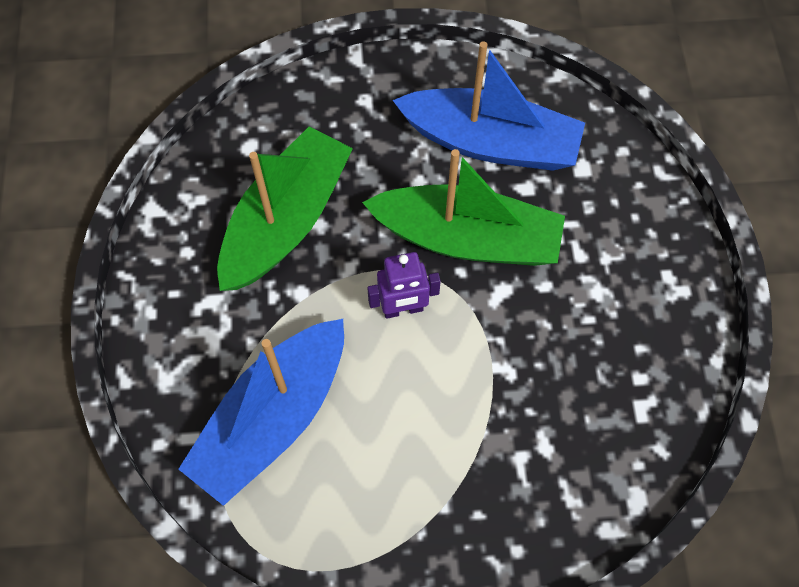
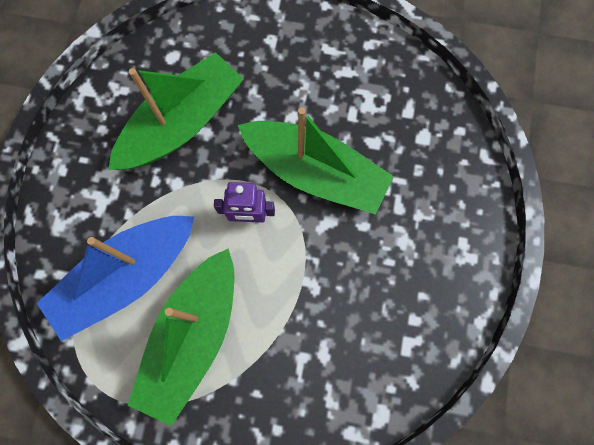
camera: 15 degrees right, 10 degrees up
blue boat [393,41,585,171] -> none
none -> green boat [128,248,234,426]

